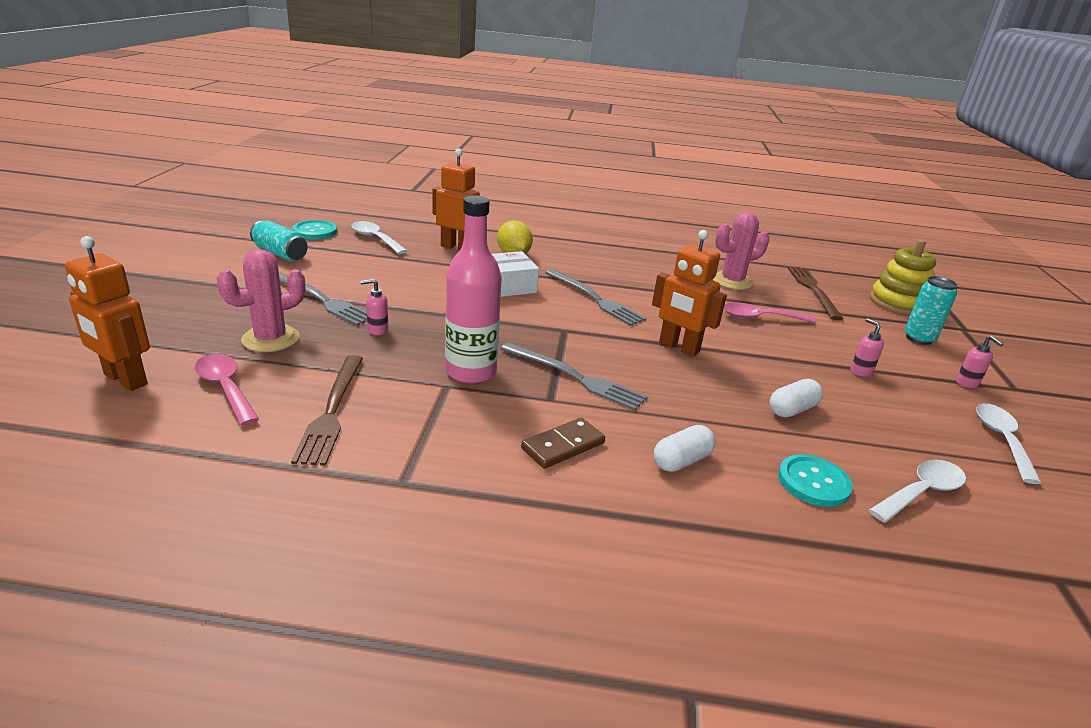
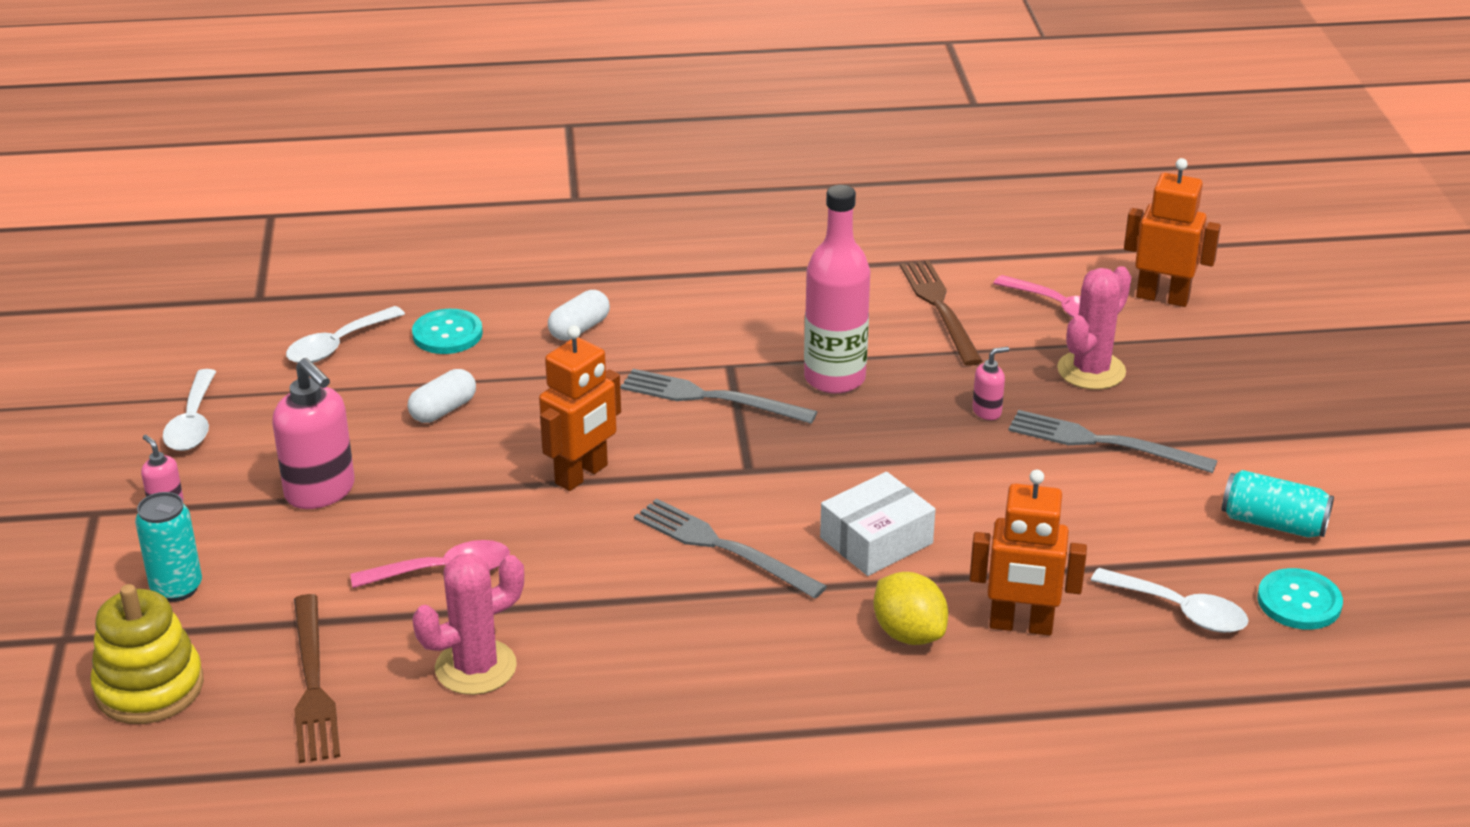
camera: 170 degrees right, 5 degrees up
brown domino [521,418,605,469] -> none
orange robot [652,230,727,357] -> orange robot turned 105 degrees clockwise [539,326,621,491]
pink soap dispenser [851,318,884,376] -> pink soap dispenser [272,358,355,509], size x2.07

